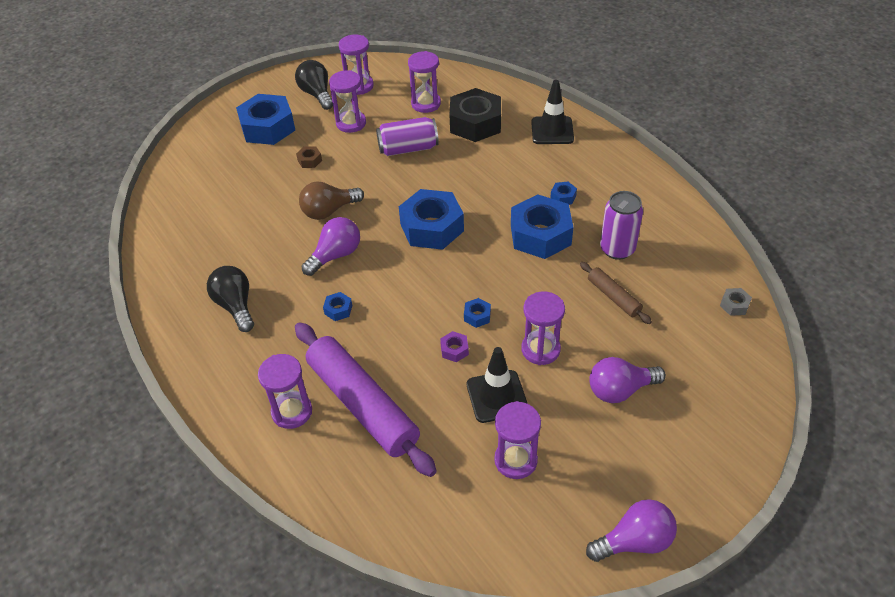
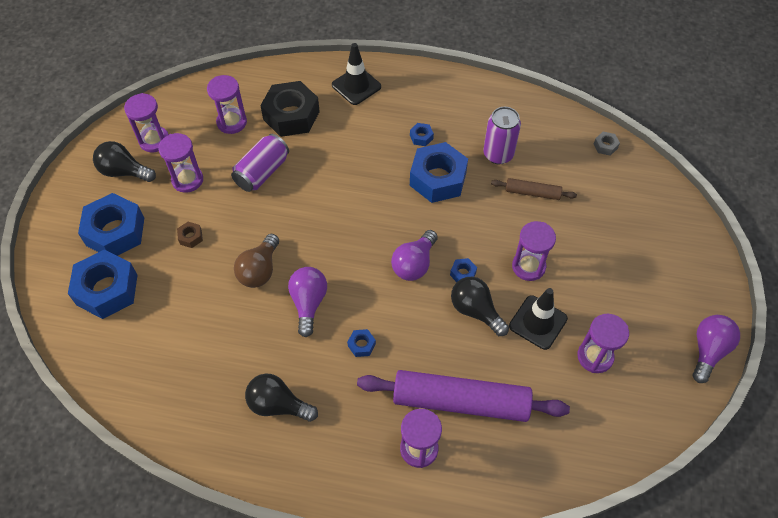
camera: 45 degrees left, 10 degrees up
blue nut [399,189,464,250] -> blue nut moved to [68,250,138,319]
purple nut [440,331,469,362] -> black light bulb [451,277,509,336]
purple light bulb [589,357,666,403] -> purple light bulb moved to [391,230,438,281]

